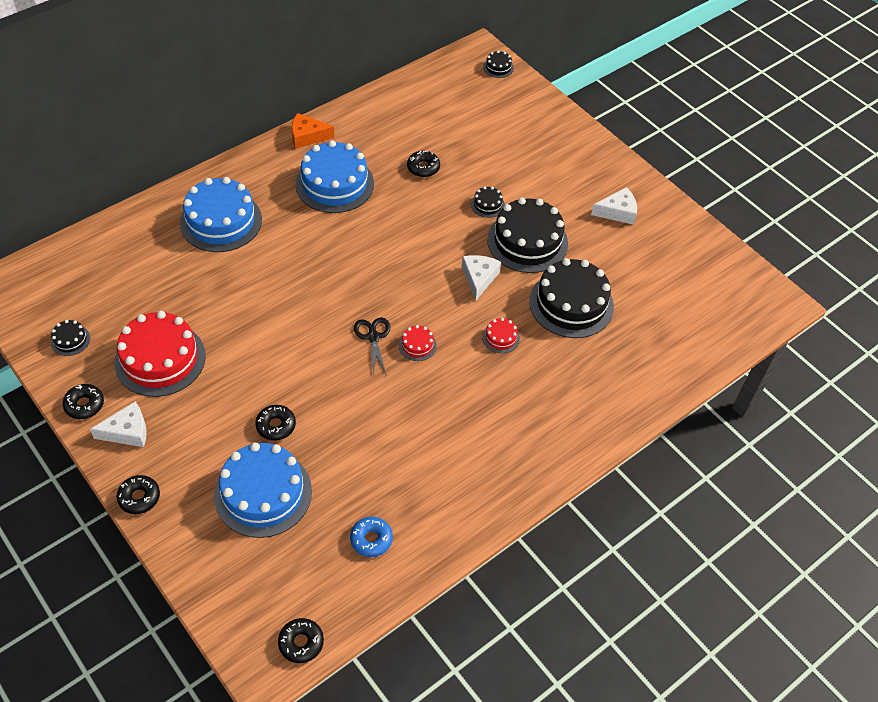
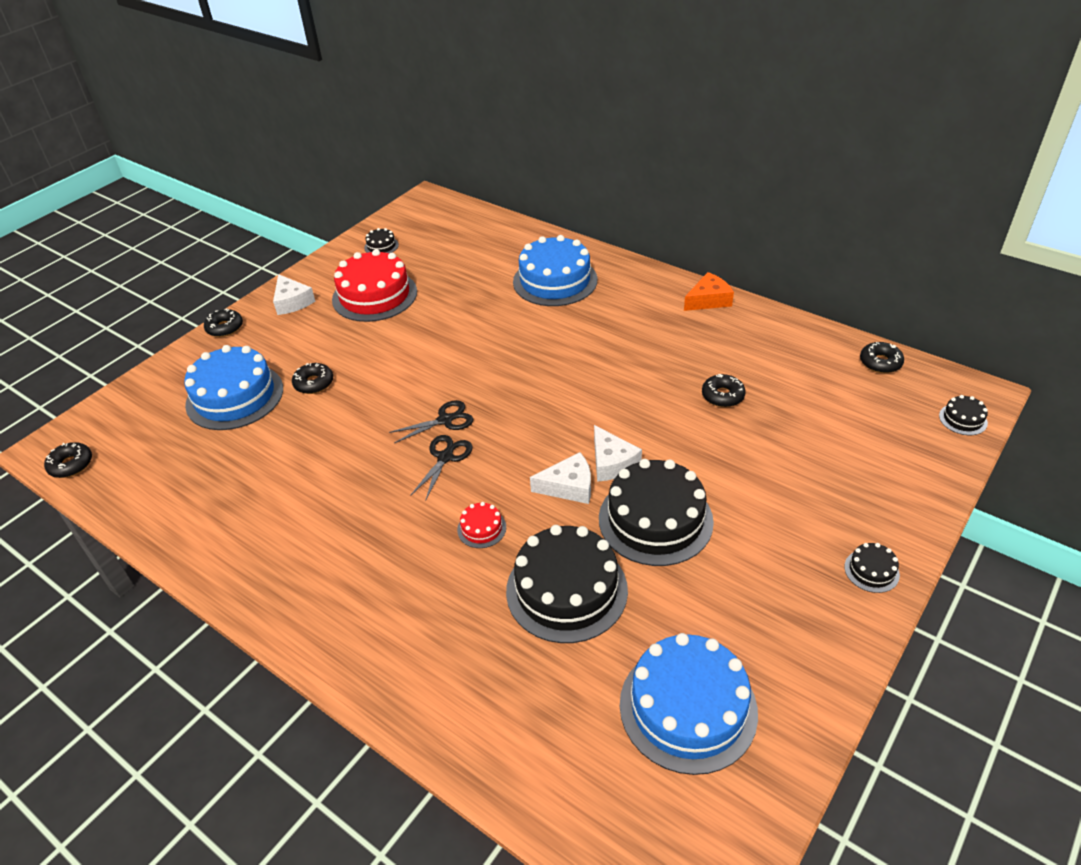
camera: 80 degrees right, 10 degrees down
black donut [63,384,104,419] -> black donut moved to [860,342,904,373]
orange cheese [292,113,334,149] -> orange cheese turned 75 degrees clockwise [684,272,734,311]
blue cake [295,140,374,213] -> blue cake moved to [620,633,758,775]
blue donut [350,517,393,557] -> none
red cake [399,325,437,361] -> black scissors [410,435,473,501]
black cake [471,186,505,218] -> black cake moved to [844,543,900,593]
white cheese [591,187,637,225] -> white cheese moved to [594,425,642,482]

